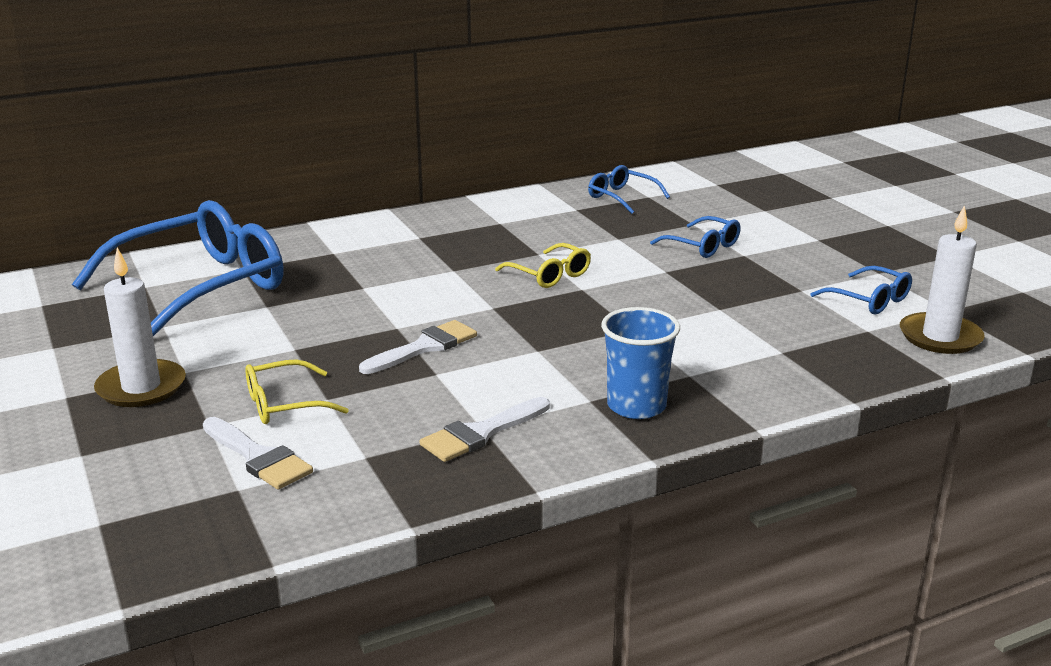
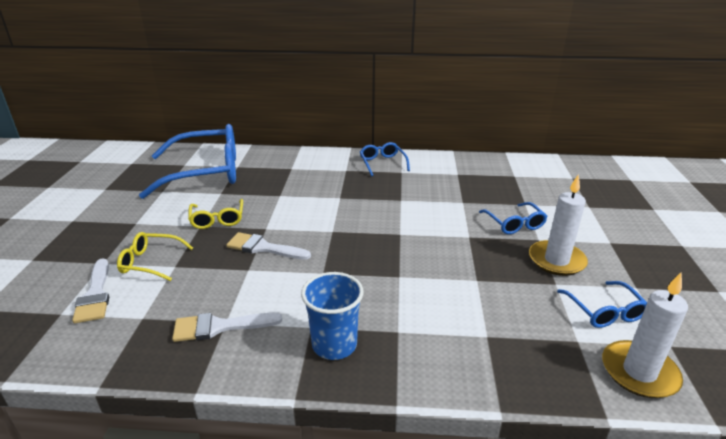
camera: 30 degrees right, 5 degrees up
white candle [94,247,186,407] -> white candle moved to [529,174,588,276]
white brush [359,320,477,374] -> white brush turned 150 degrees counterclockwise [226,232,311,260]
yellow glasses [495,243,591,288] -> yellow glasses moved to [188,199,243,229]
blue glasses [588,165,670,214] -> blue glasses moved to [360,142,410,176]

